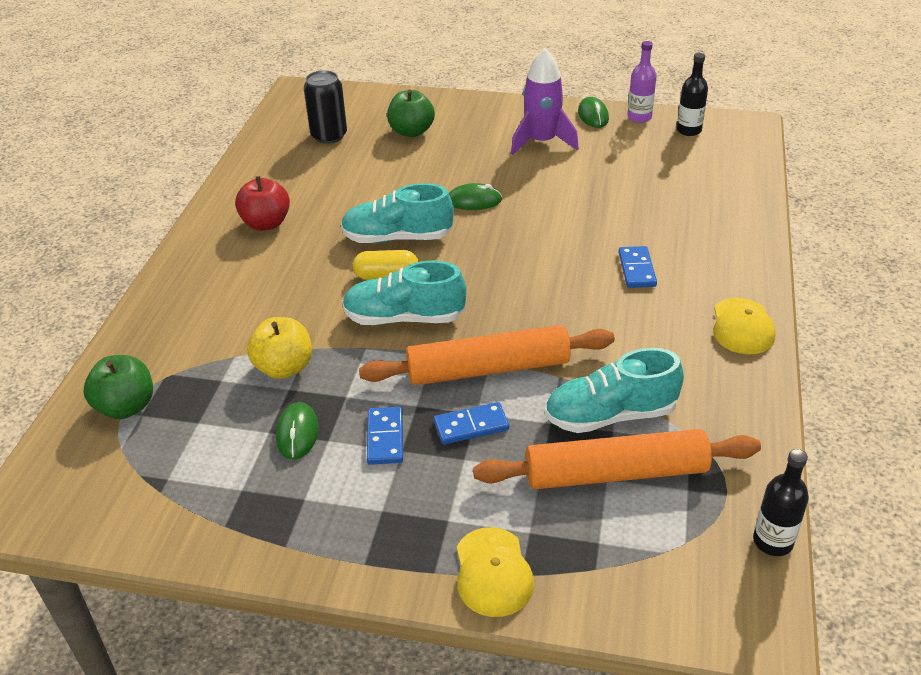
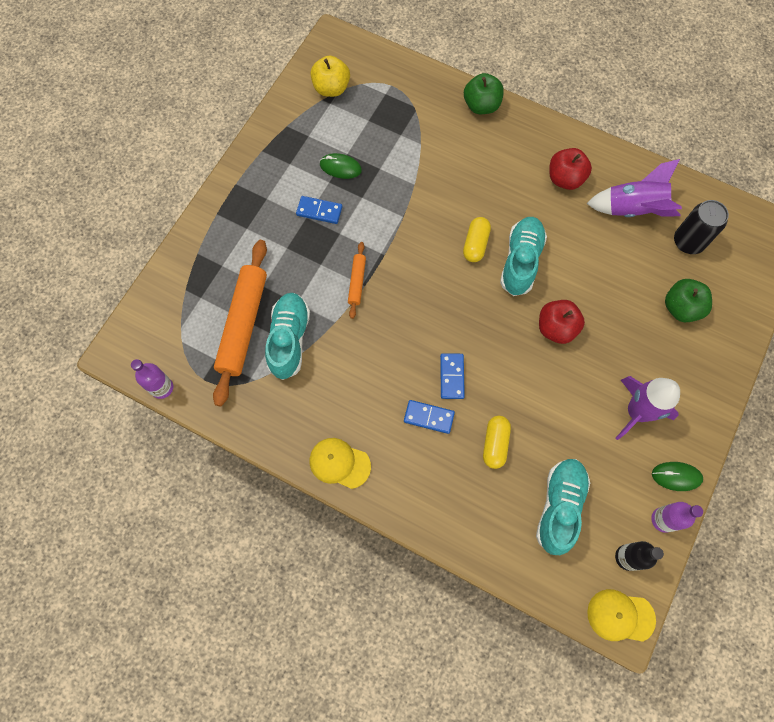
camera: 105 degrees right, 30 degrees up
green apple [83,355,153,419] -> green apple moved to [464,73,504,114]
yellow apple [247,317,312,379] -> yellow apple moved to [310,56,350,97]
turquoise shoe [342,260,467,325] -> turquoise shoe moved to [536,459,590,555]
orange rolling pin [359,325,615,385] -> orange rolling pin [348,242,366,319], size x0.48
blue domino [434,402,509,445] -> blue domino moved to [440,353,465,399]
green mouse [449,183,502,210] -> red apple [539,300,585,344]
yellow cap [457,527,534,617] -> yellow cap moved to [587,589,656,642]
black bottle [753,449,809,556] -> purple bottle [131,359,174,399]
none -> yellow capsule [483,416,511,469]
none -> purple rocket [587,159,682,217]

